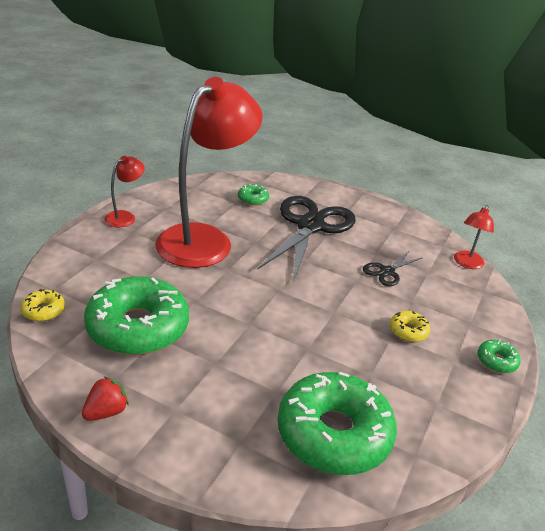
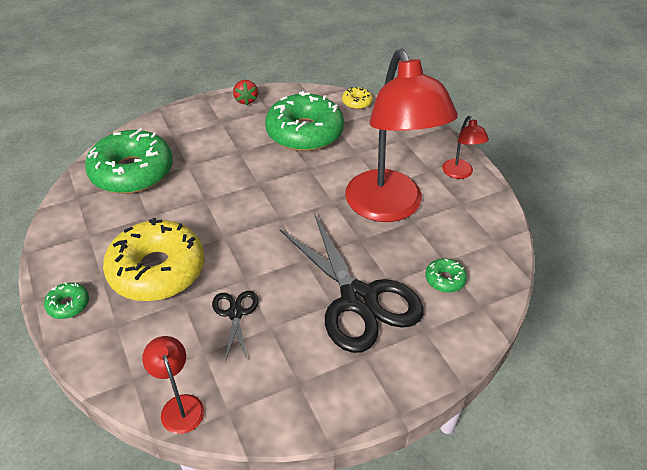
camera: 130 degrees right, 10 degrees up
yellow donut [390,311,430,342] -> yellow donut [103,218,205,301], size x2.41

